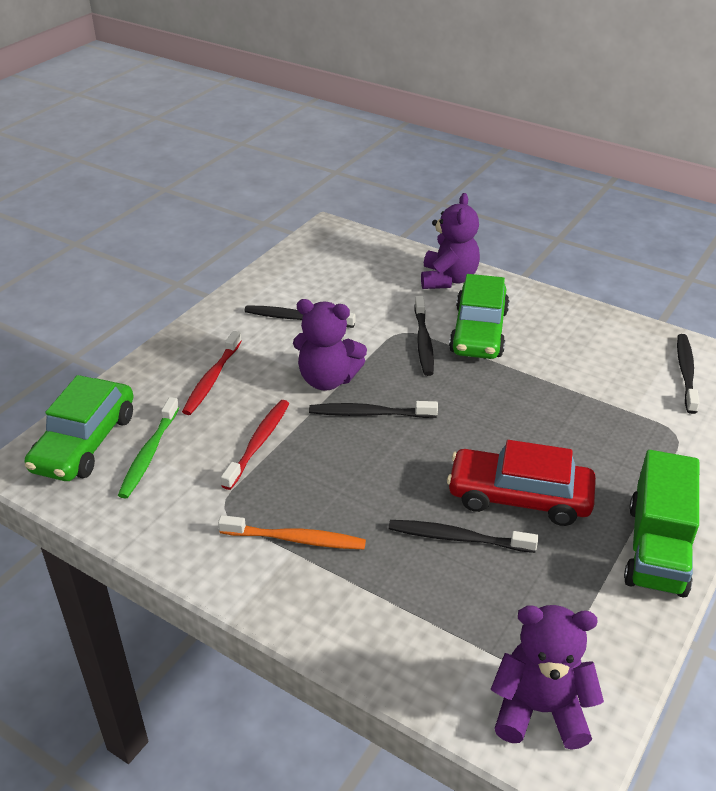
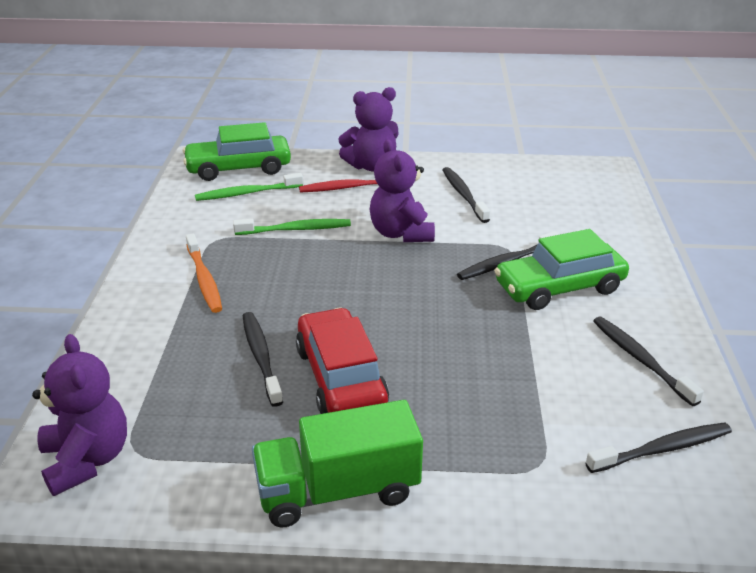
camera: 60 degrees right, 5 degrees down
red toothbrush [221,400,289,490] -> green toothbrush [233,219,351,235]
black toothbrush [309,401,438,418] -> black toothbrush moved to [593,316,704,406]
purple teddy bear [421,193,480,289] -> purple teddy bear moved to [338,87,399,172]

